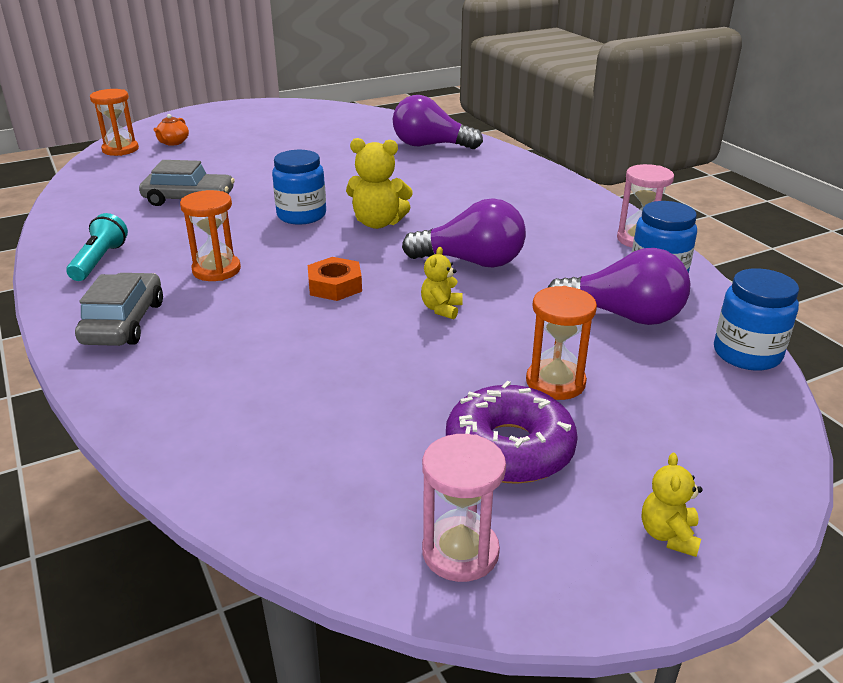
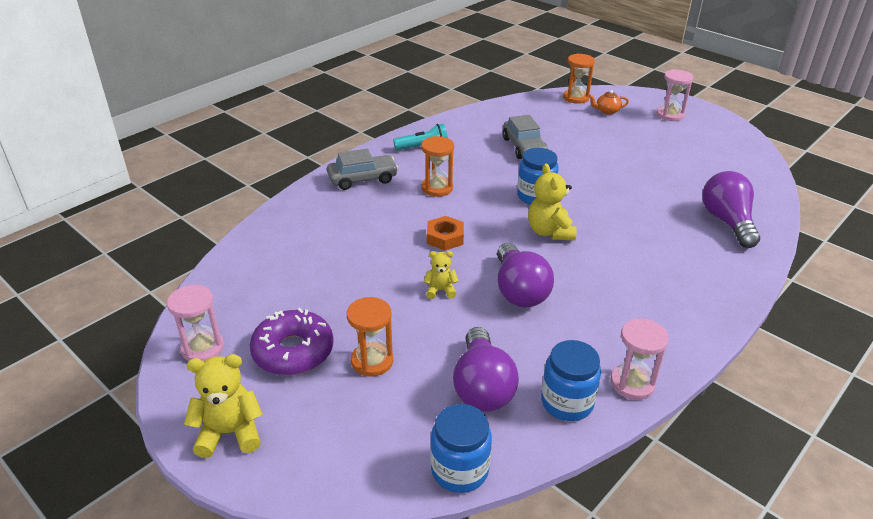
camera: 70 degrees right, 5 degrees up
yellow teddy bear [642,453,703,557] -> yellow teddy bear [184,354,263,458], size x1.72
none -> pink hourglass [656,69,693,121]

